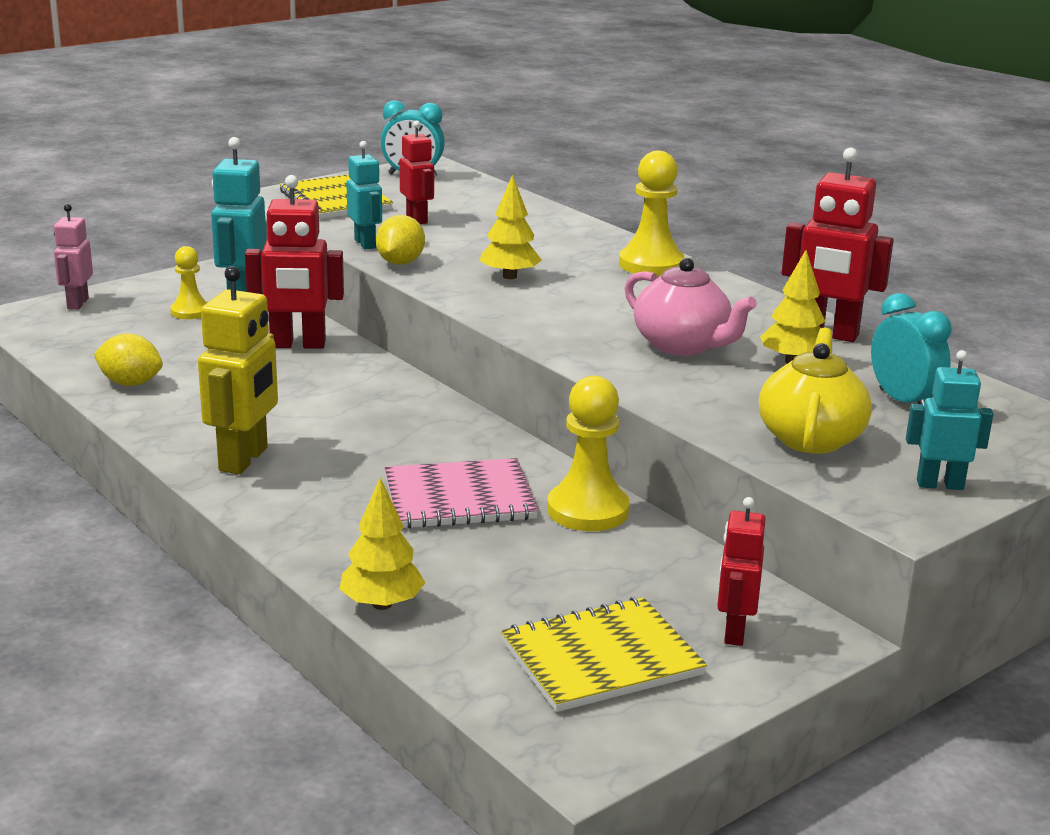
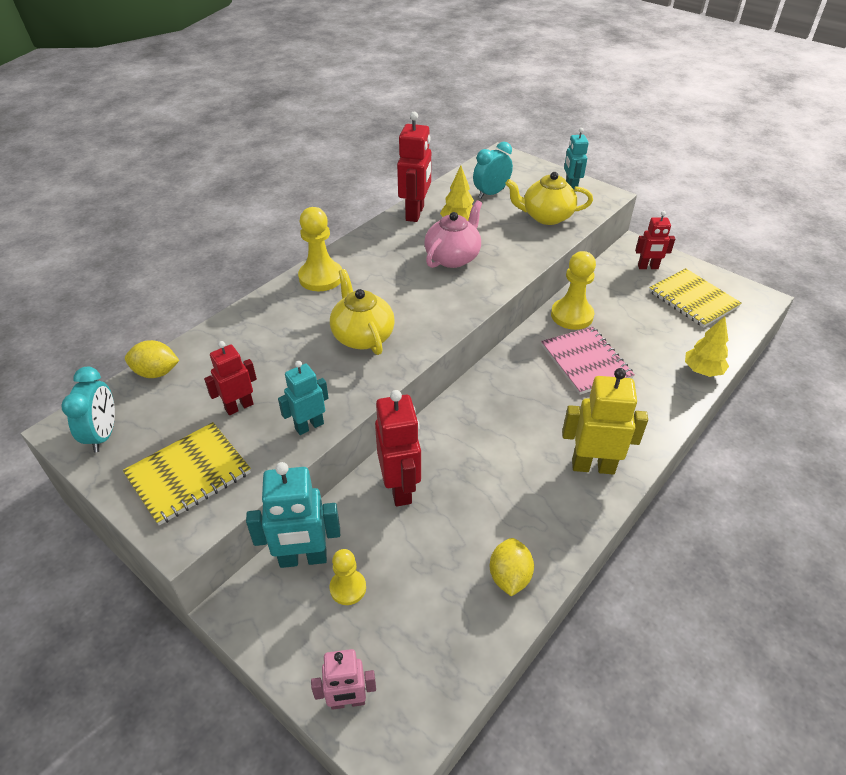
camera: 100 degrees left, 20 degrees up
yellow lemon [376,215,425,265] -> yellow lemon moved to [125,340,180,378]
yellow tree [480,175,542,279] -> yellow teapot [330,269,395,355]

